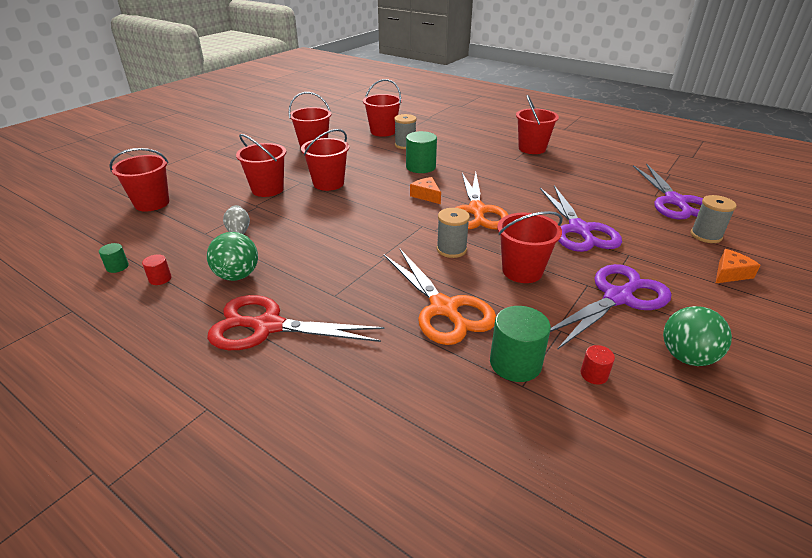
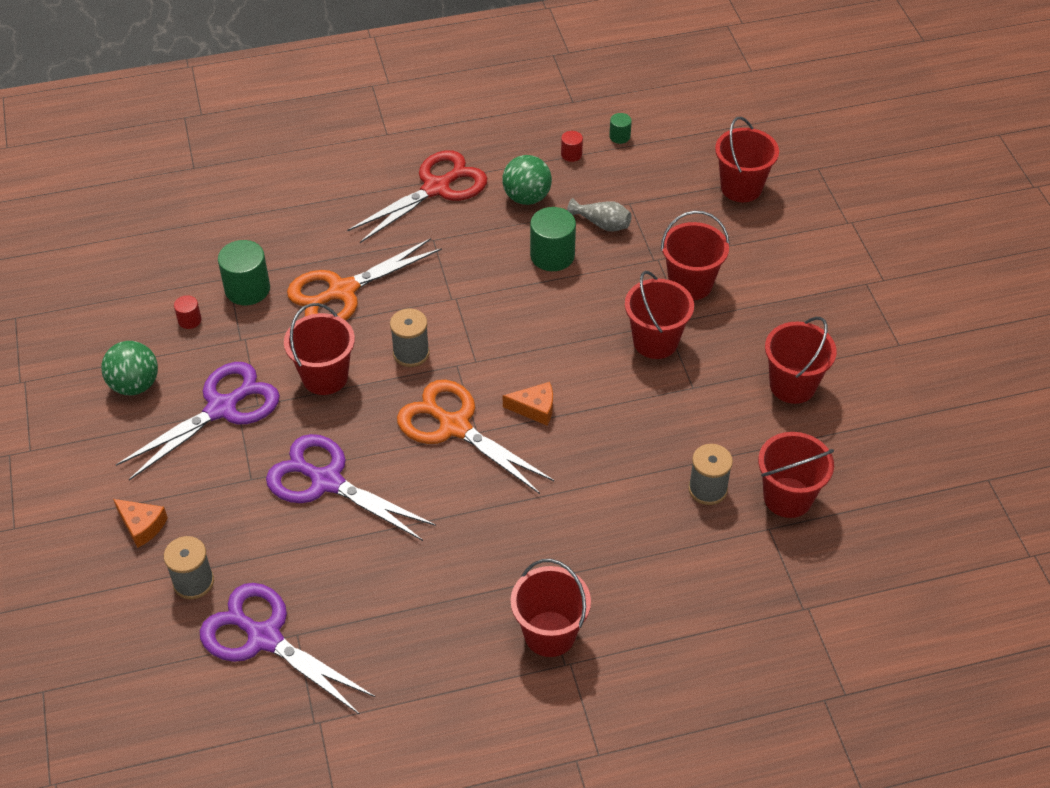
camera: 130 degrees right, 15 degrees up
orange scissors [384,249,496,345] -> orange scissors turned 45 degrees counterclockwise [287,238,442,321]
green cylinder [406,131,437,173] -> green cylinder moved to [530,207,576,271]
purple scissors [550,264,671,350] -> purple scissors turned 135 degrees counterclockwise [116,362,280,480]
orange cheese [715,249,761,284] -> orange cheese turned 60 degrees counterclockwise [113,499,168,548]

